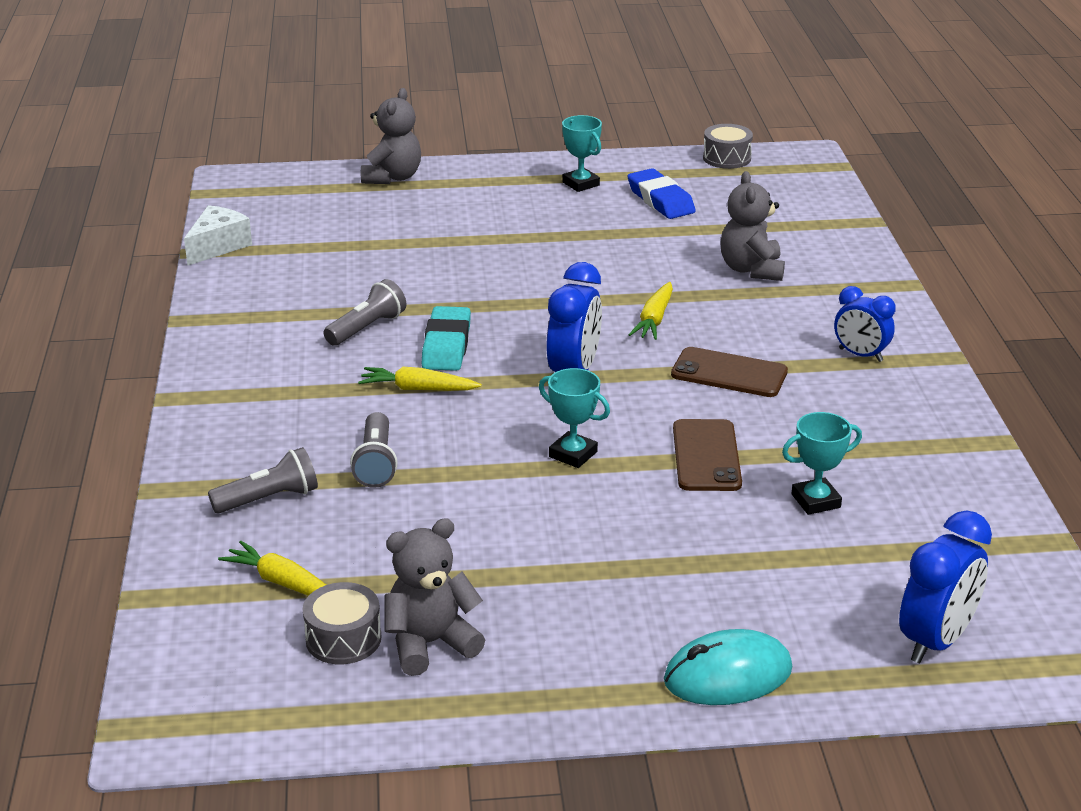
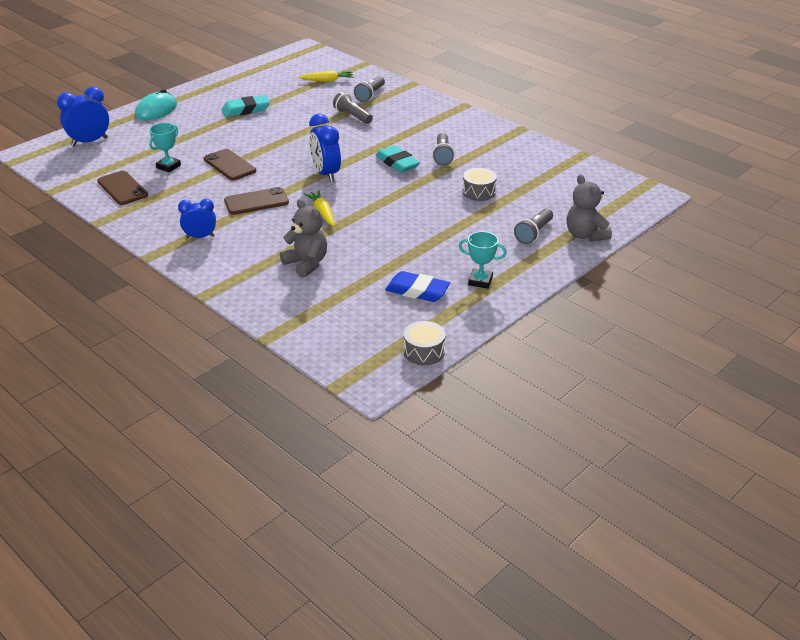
camera: 140 degrees right, 5 degrees up
white cheese [184,205,252,266] -> none
grey drum [303,582,382,664] -> grey drum moved to [462,168,497,201]
yellow carrot [358,367,482,391] -> none
grey teddy bear [384,518,485,676] -> none
turquoise trophy [539,368,610,468] -> none
blue clock [899,510,992,663] -> blue clock turned 60 degrees clockwise [57,86,109,146]
none -> brown phone [97,171,148,205]
none -> turquoise eraser [222,95,270,117]
none -> grey flashlight [514,209,553,244]

